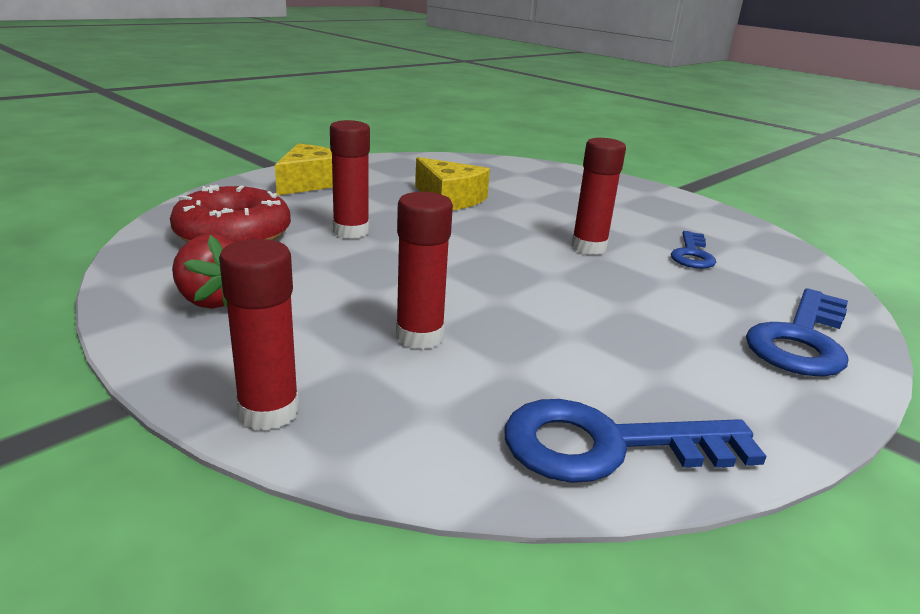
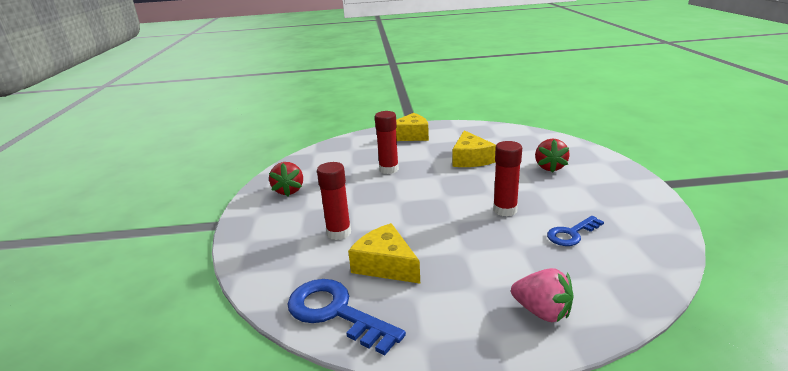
camera: 45 degrees right, 0 degrees up
red donut [170,185,291,242] -> none
red glue stick [219,239,299,430] -> none
blue key [746,288,848,377] -> pink strawberry [511,268,574,322]
none -> yellow cheese [348,223,420,284]
none -> red strawberry [535,139,570,173]

